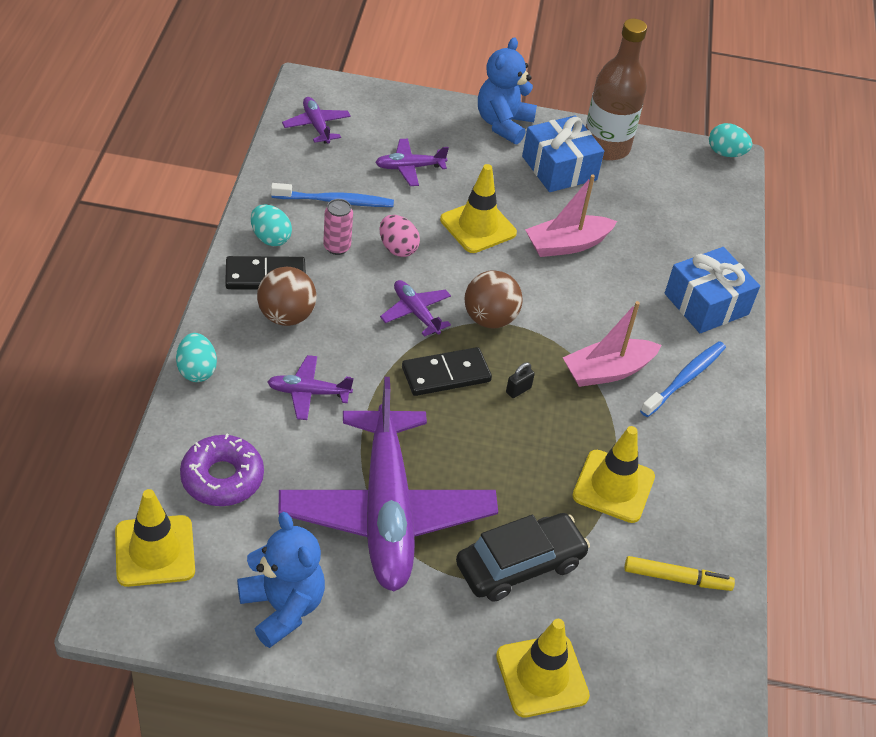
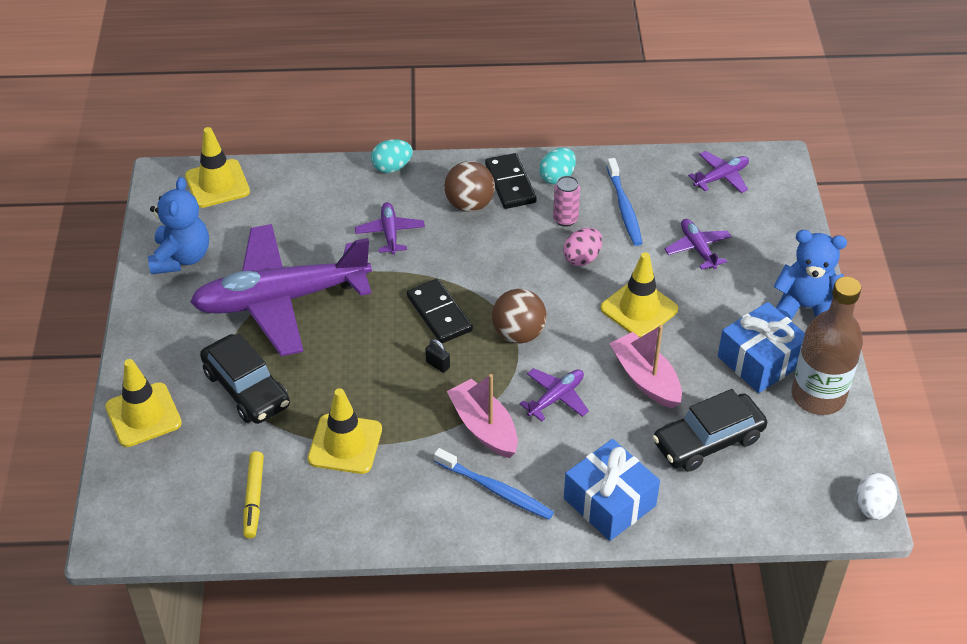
camera: 85 degrees right, 0 degrees up
purple donut [180,434,264,506] -> none
blue teddy bear [237,512,325,648] -> blue teddy bear turned 45 degrees counterclockwise [148,177,209,274]
purple plane [380,280,451,337] -> purple plane moved to [520,368,589,421]
turquoise egg [709,123,752,157] -> white egg [857,473,897,520]
none -> black car [653,389,767,472]

